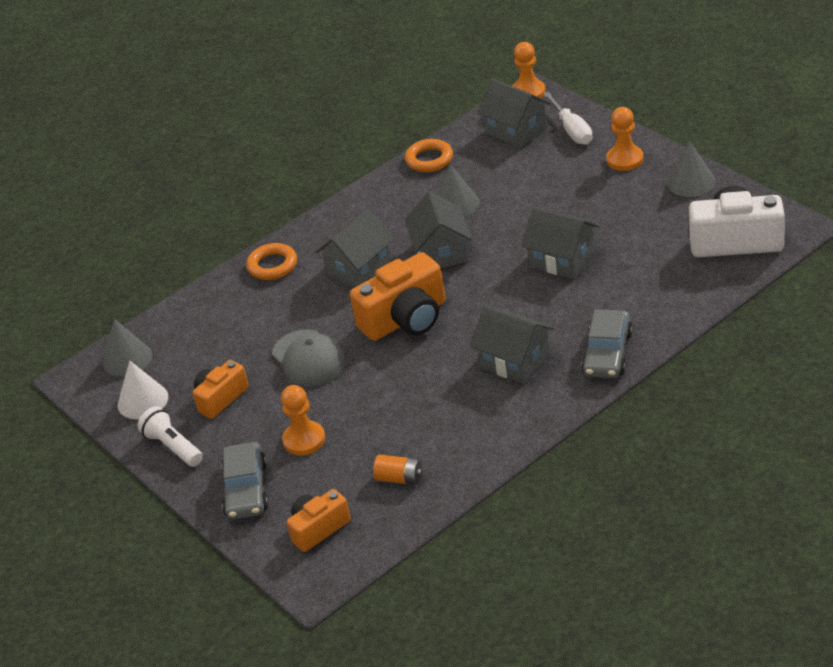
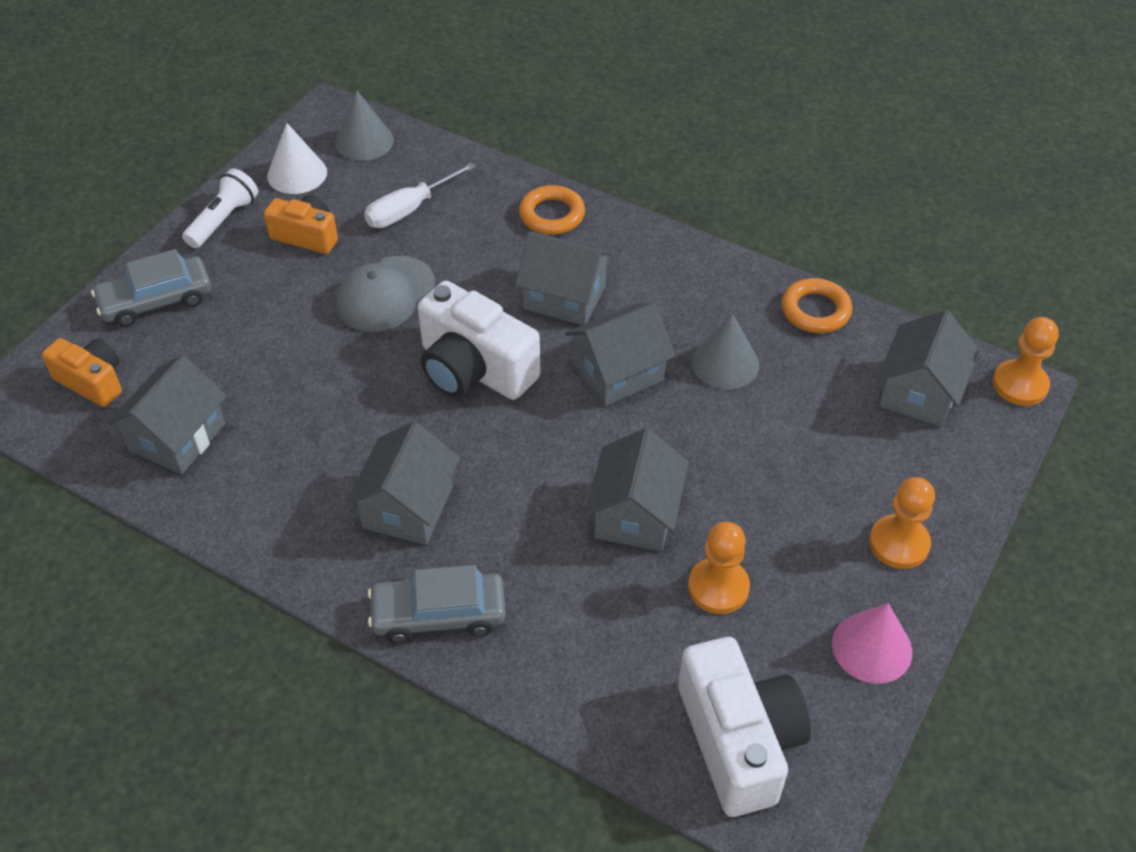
camera: 65 degrees right, 10 degrees up
orange pawn [281,385,325,455] -> orange pawn moved to [688,522,750,614]
orange camera [350,252,446,341] -> white camera [417,281,541,400]
orange battery [373,455,423,485] -> grey house [107,355,227,474]
white screwdriver [543,92,593,145] -> white screwdriver moved to [364,162,476,228]
grey cone [667,141,716,197] -> pink cone [832,603,912,684]

